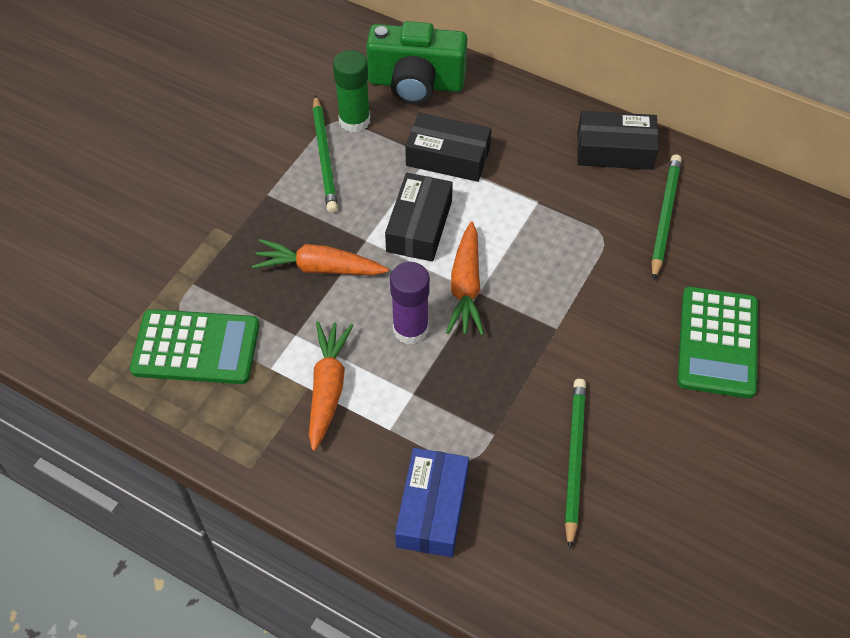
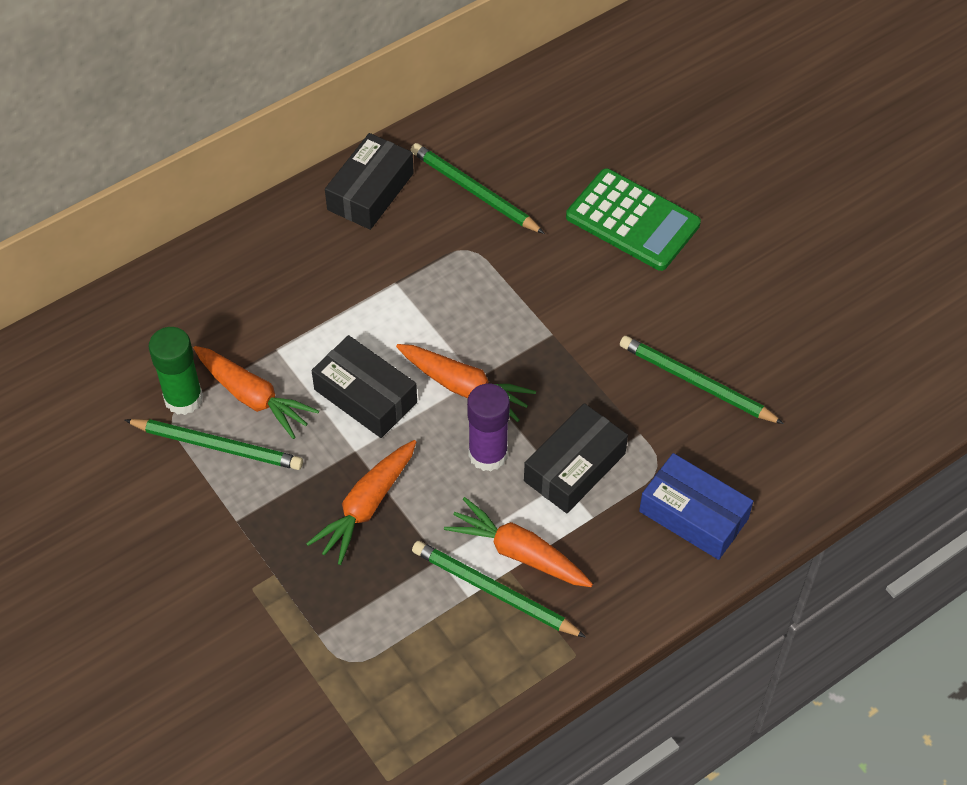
camera: 65 degrees left, 0 degrees up
green calculator [130,309,259,384] -> none
green camera [366,21,467,104] -> none
black box [405,113,491,182] -> black box moved to [524,403,628,513]
none -> orange carrot [194,346,319,439]
none -> green pencil [412,541,586,638]

